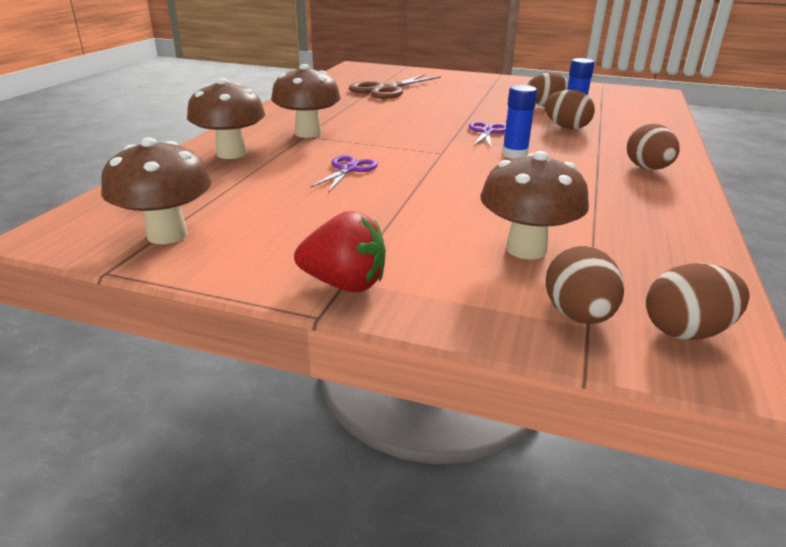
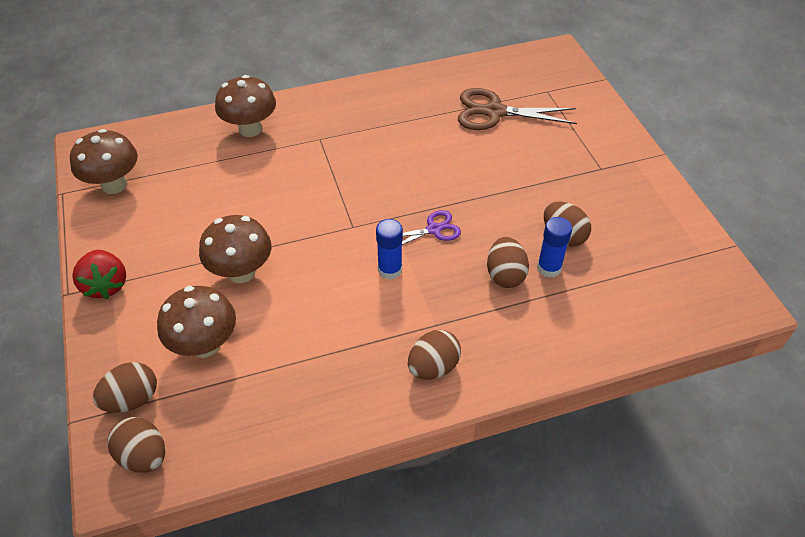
camera: 55 degrees right, 20 degrees up
brown mushroom [271,64,341,138] -> brown mushroom moved to [199,215,272,283]
purple scissors [310,155,378,193] -> none

